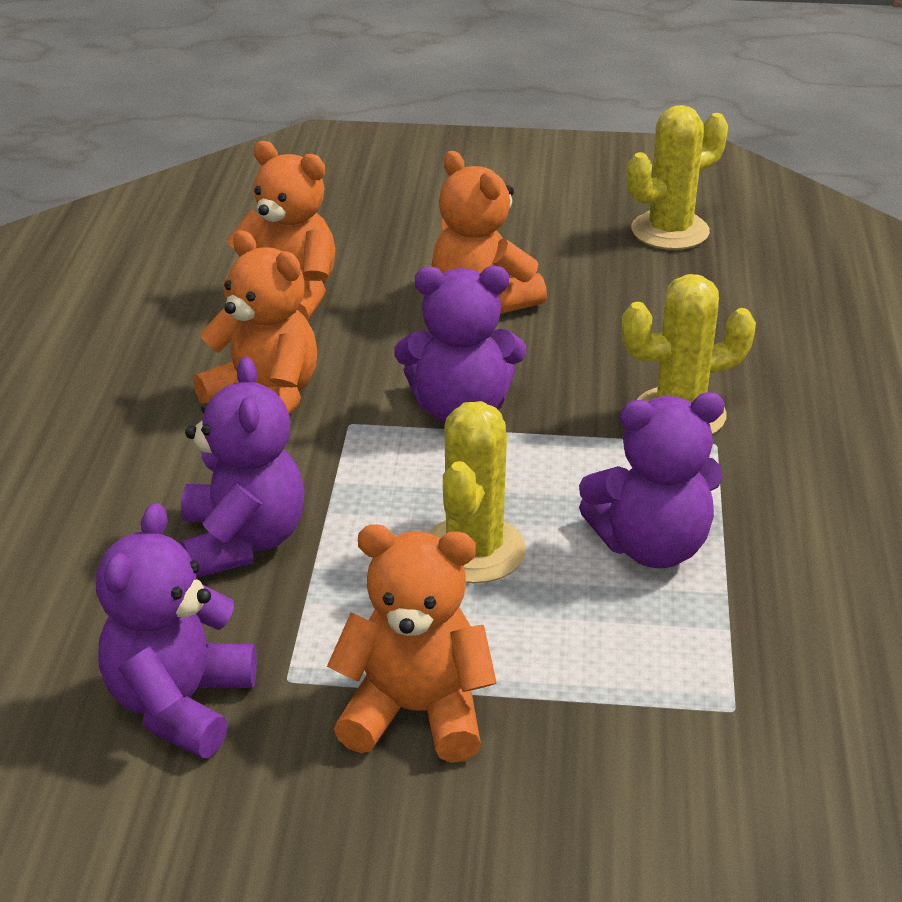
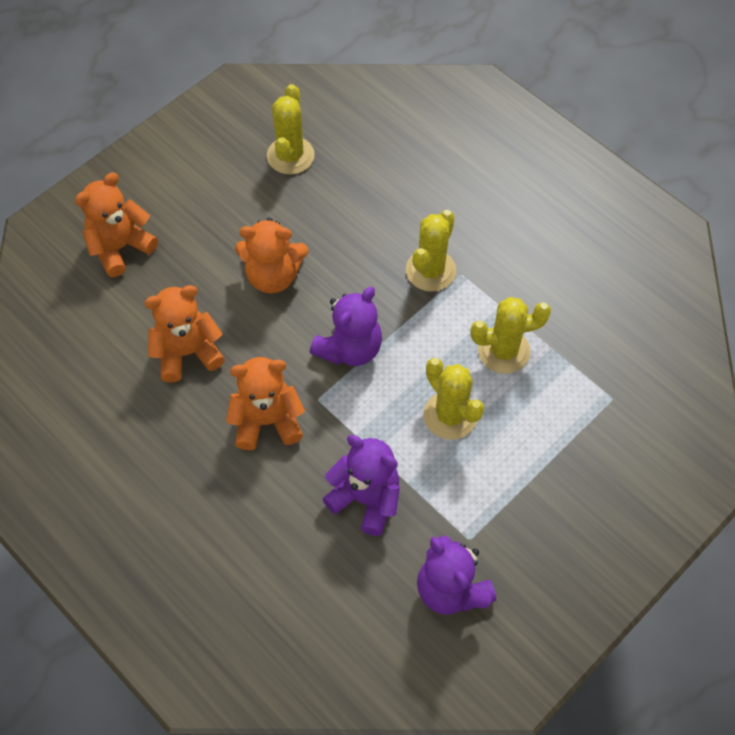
camera: 50 degrees left, 25 degrees up
orange teddy bear [327,524,497,763] -> orange teddy bear moved to [75,172,158,277]
purple teddy bear [579,392,725,568] -> yellow cactus [470,297,551,374]

